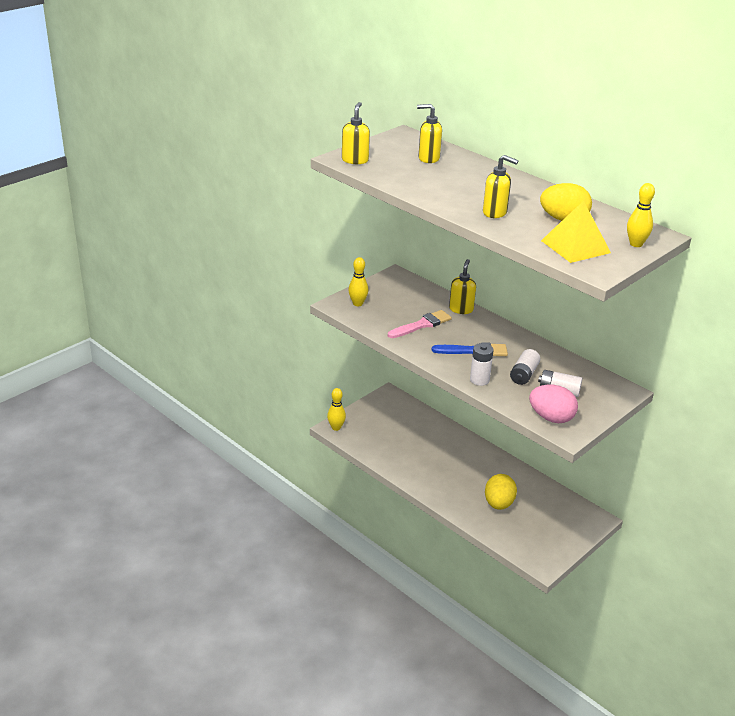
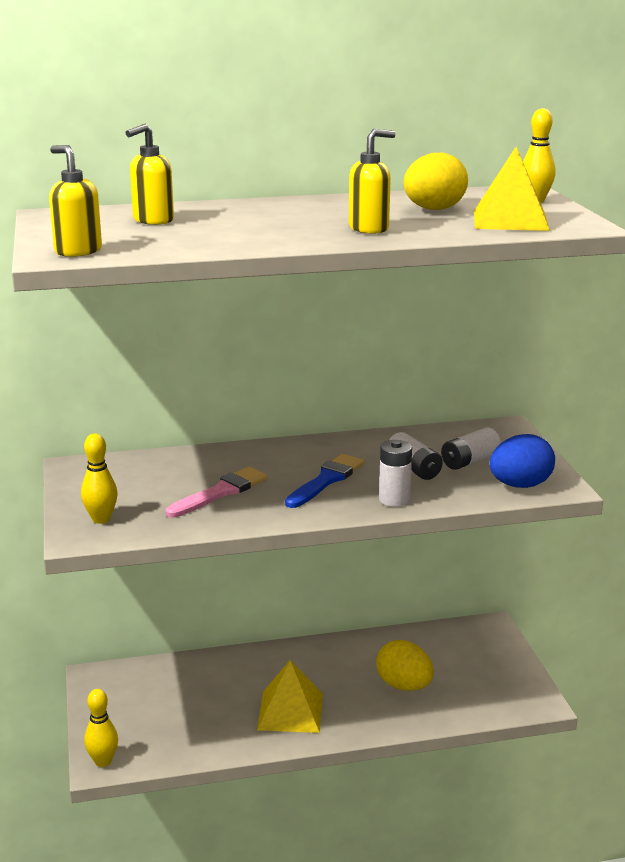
camera: 55 degrees left, 10 degrees down
pink brush [388,310,452,338] -> pink brush turned 45 degrees clockwise [166,467,268,518]
yellow soap dispenser [449,259,476,314] -> none
pink egg [529,385,578,423] -> blue egg [489,434,555,488]
none -> yellow pyramid [257,660,323,733]

